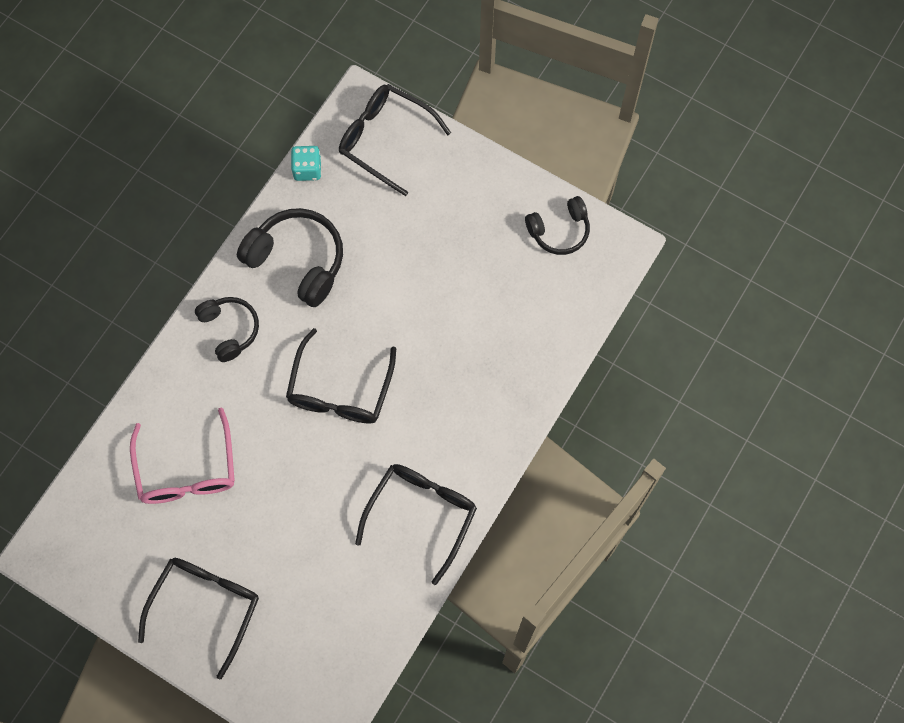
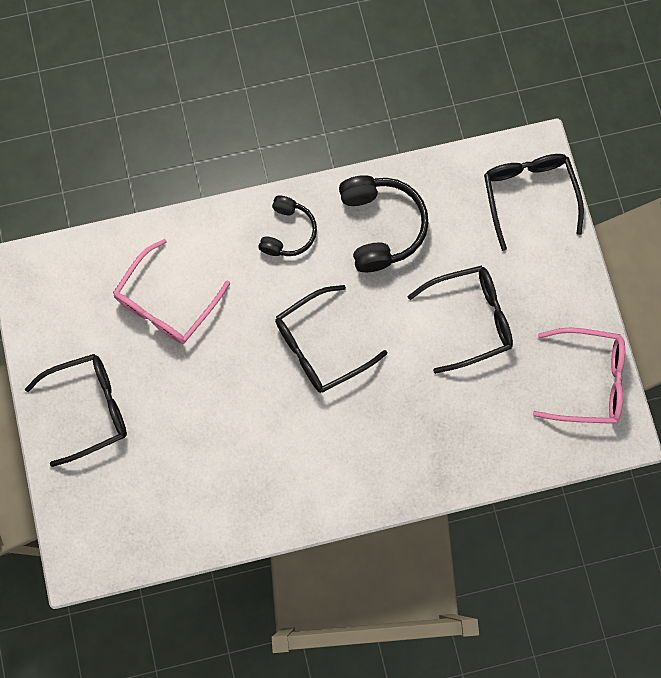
camera: 45 degrees right, 5 degrees up
turquoise dice [291,146,321,181] -> none
black glasses [355,464,477,585] -> black glasses moved to [408,266,513,374]
black headphones [525,196,590,255] -> pink glasses [533,328,625,424]

